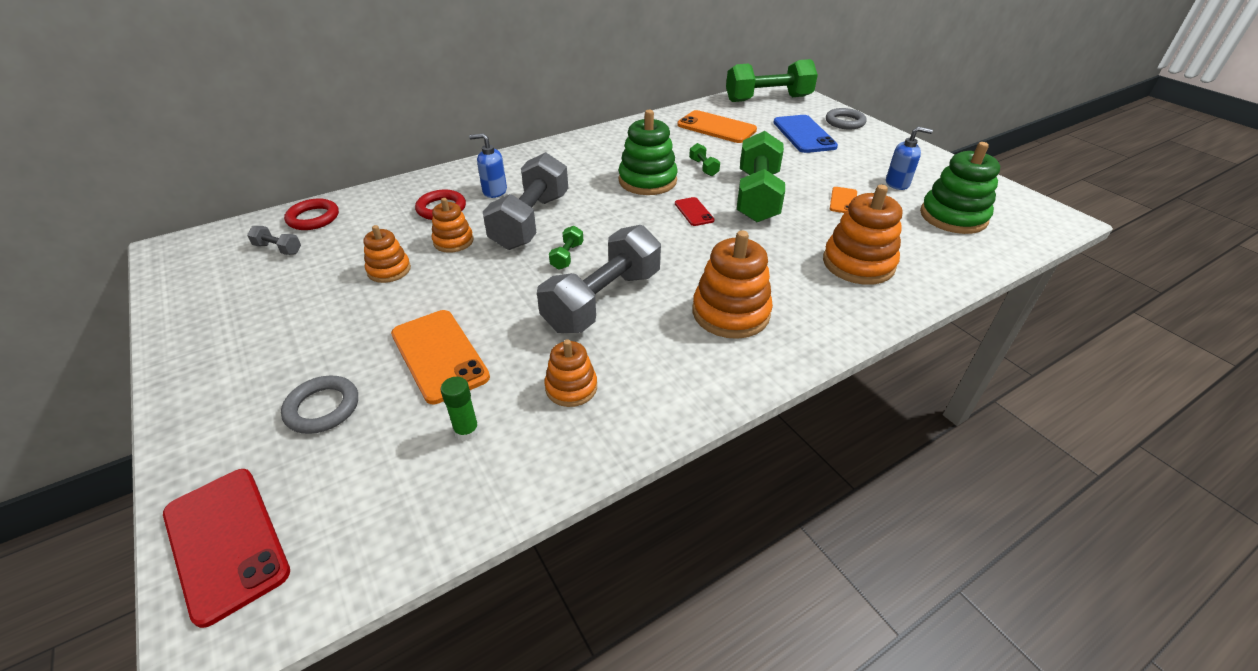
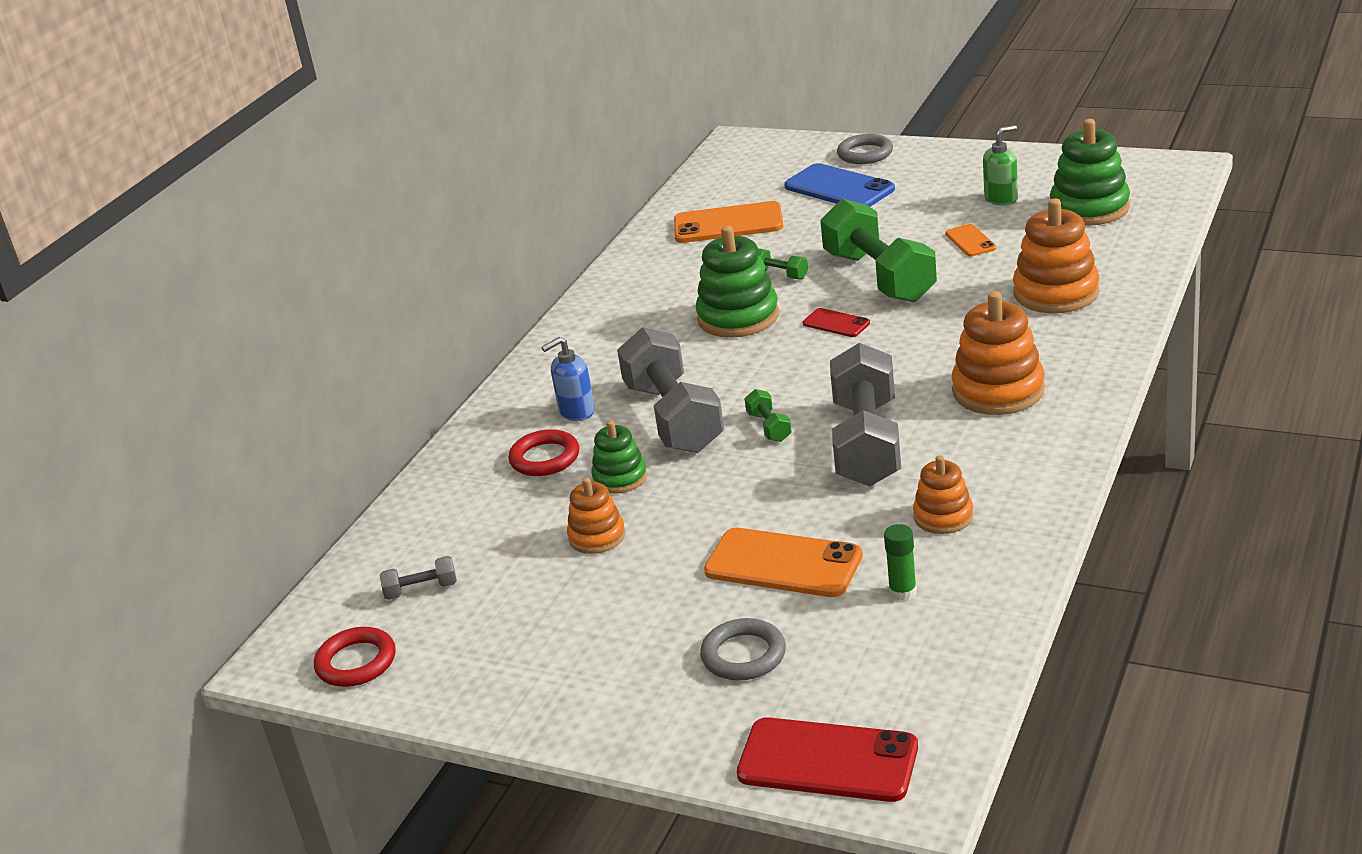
camera: 30 degrees left, 10 degrees down
red ring [284,198,339,230] -> red ring moved to [314,627,396,687]
orange stacking toy [432,198,474,253] -> green stacking toy [591,420,647,494]
green dumbbell [726,59,818,102] -> none
blue soap dispenser [886,127,933,190] -> green soap dispenser [983,125,1018,206]

